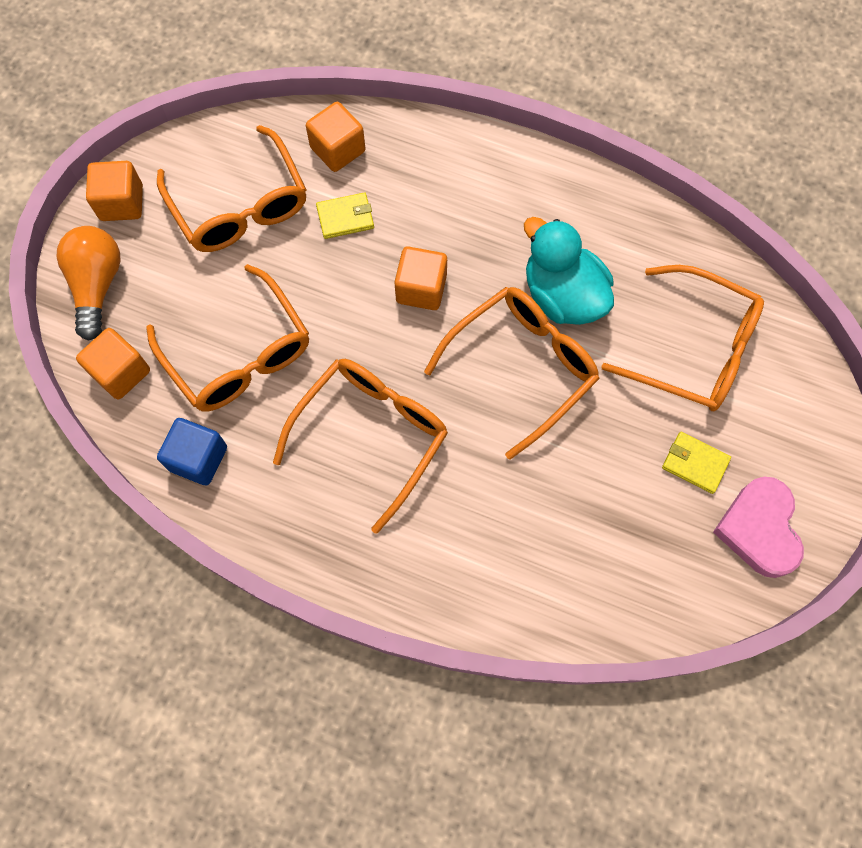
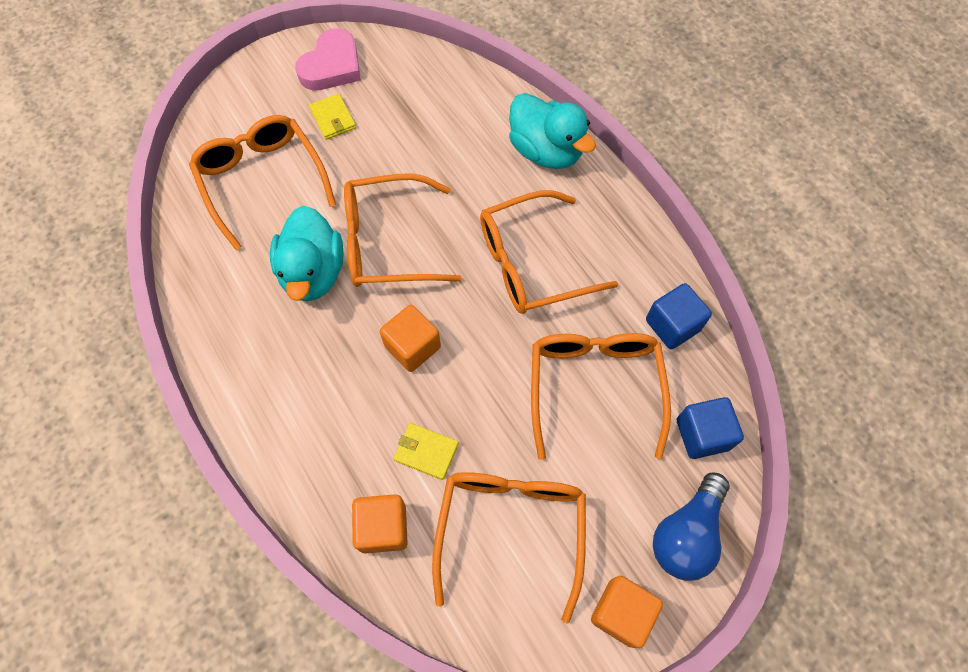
camera: 145 degrees left, 5 degrees down
orange light bulb [57,226,120,341] -> blue light bulb [653,473,729,581]
orange cube [76,328,150,400] -> blue cube [677,397,744,459]
none -> turquoise duck [509,93,596,169]

